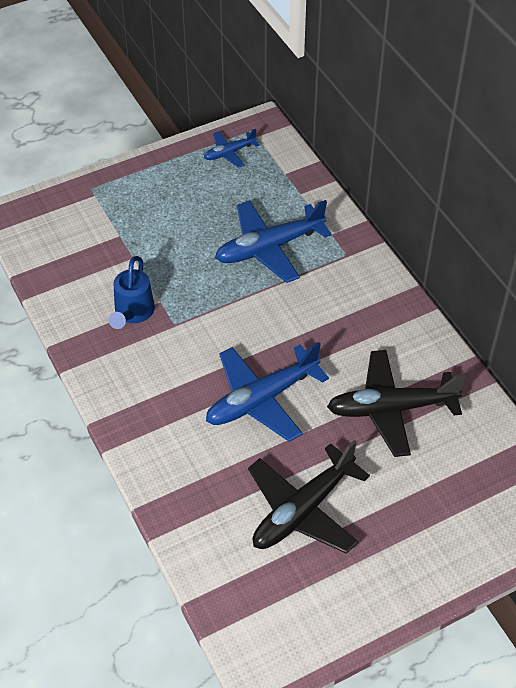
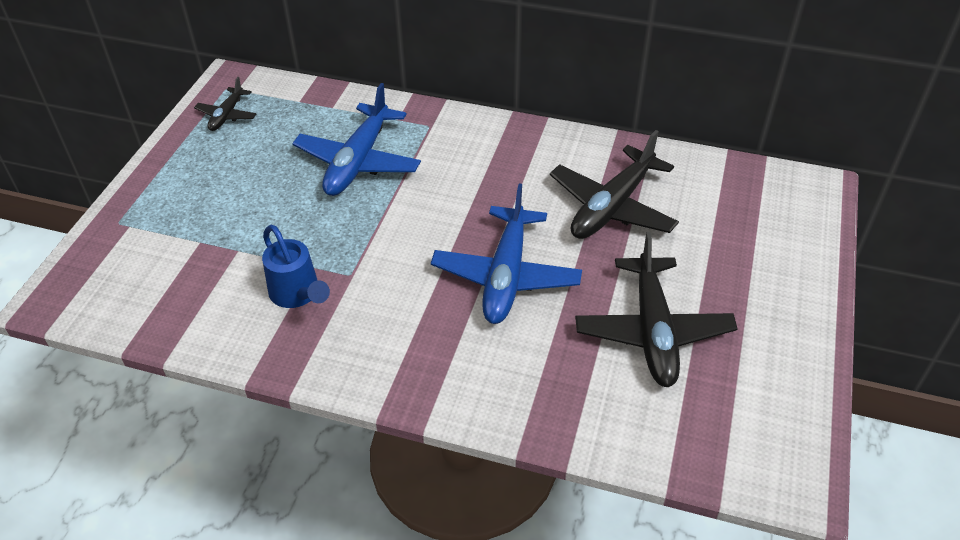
camera: 45 degrees left, 5 degrees down
blue plane [204,129,259,168] -> black plane [194,77,256,131]

